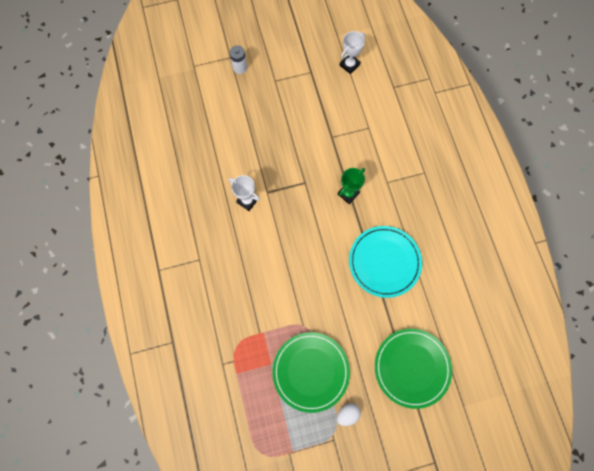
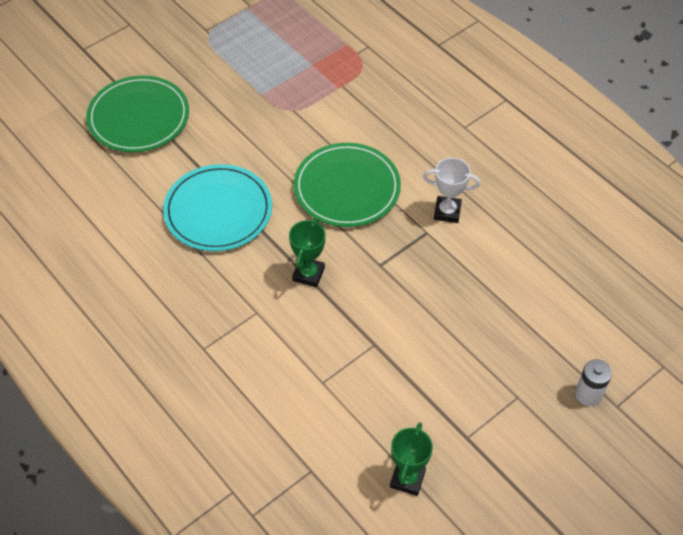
camera: 155 degrees right, 20 degrees down
green plate [272,332,350,413] -> green plate moved to [294,143,401,227]
white egg [337,403,361,426] -> none
white trophy [340,31,365,74] -> green trophy [390,423,433,496]

